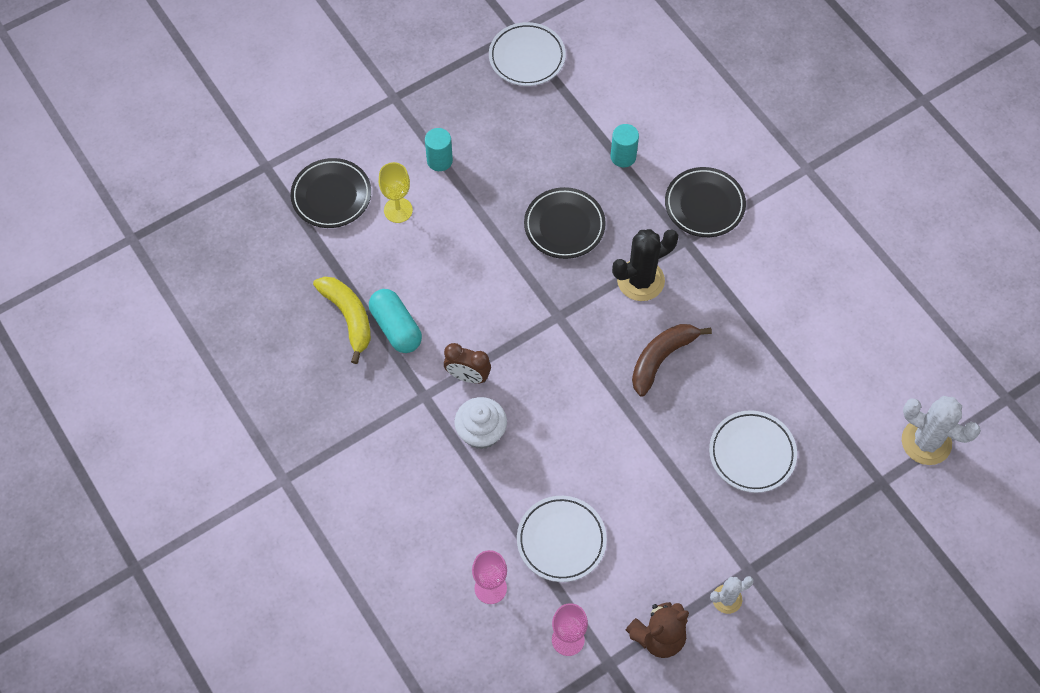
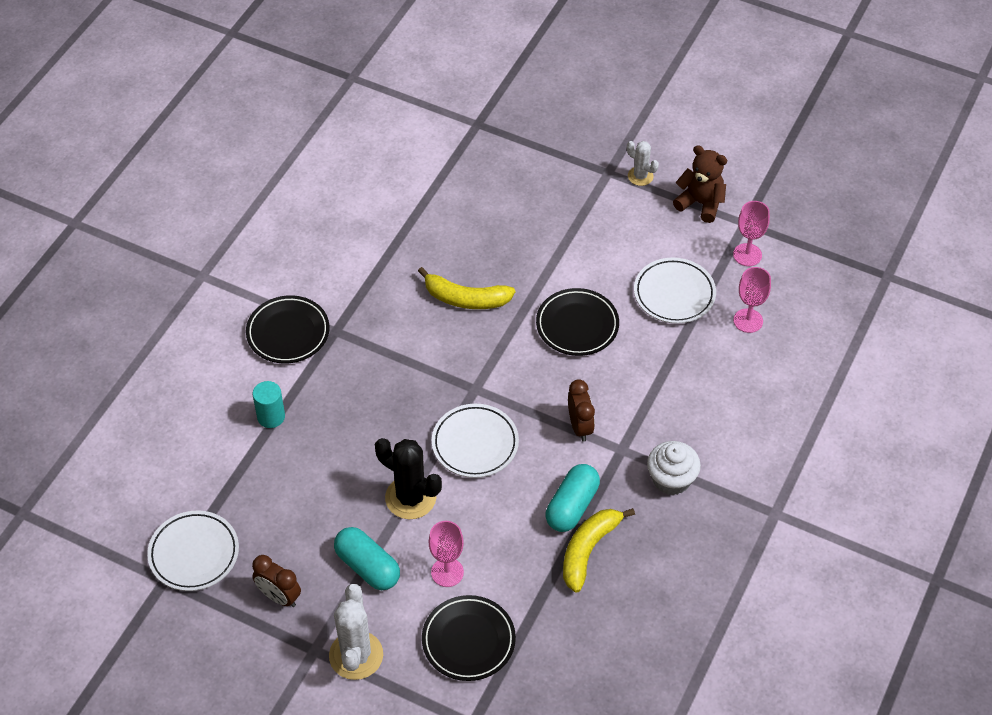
camera: 120 degrees left, 10 degrees down
yellow goblet [379,162,413,223] -> pink goblet [429,521,464,587]
turquoise cylinder [425,128,453,171] -> turquoise capsule [334,527,400,590]
white cupcake [454,397,507,449] -> white cupcake moved to [647,441,701,495]
black plate [524,187,606,259] -> black plate moved to [536,288,619,356]
black cactus [612,229,678,301] -> black cactus moved to [375,438,442,519]
brown banana [632,324,712,397] -> yellow banana [418,267,515,309]
white plate [709,410,797,493] -> white plate moved to [432,404,519,478]
white cactus [902,396,981,465] -> white cactus moved to [329,584,383,680]
none -> brown clock [252,555,301,607]

